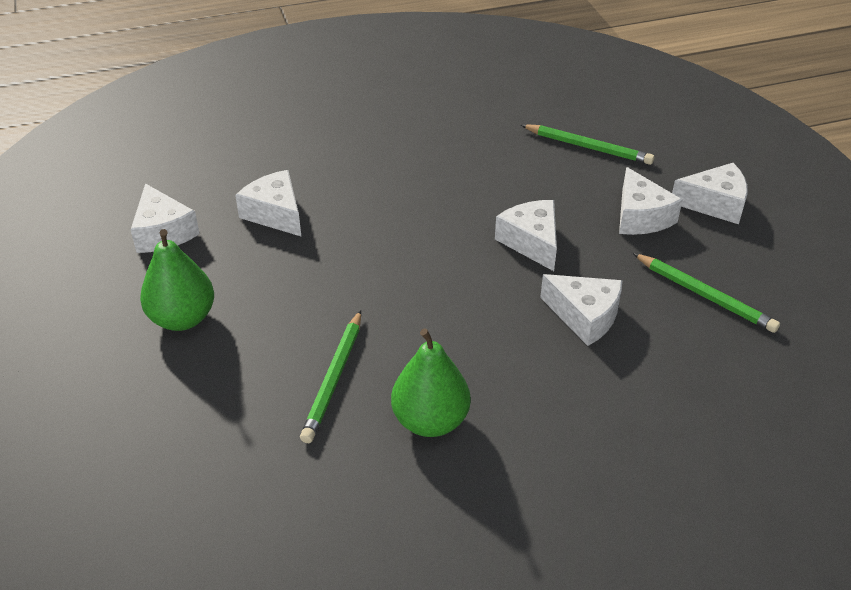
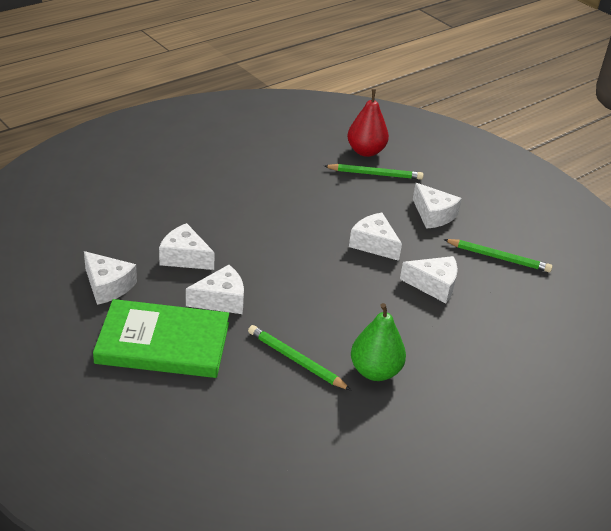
camera: 25 degrees left, 5 degrees down
green pear [140,229,214,331] -> green book [93,299,229,378]
green pencil [300,310,361,443] -> green pencil turned 135 degrees clockwise [248,325,351,390]
white cheese [672,163,748,224] -> white cheese moved to [186,265,244,314]
none -> red pear [347,89,389,157]

